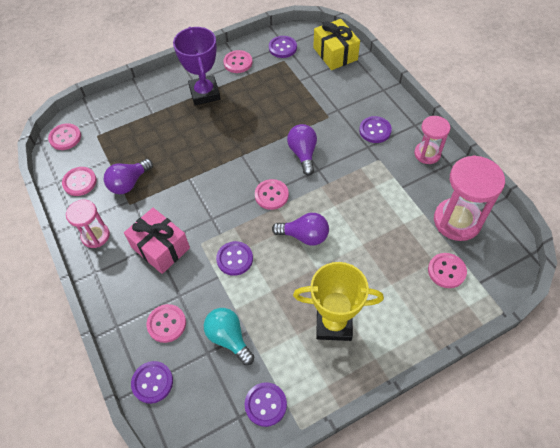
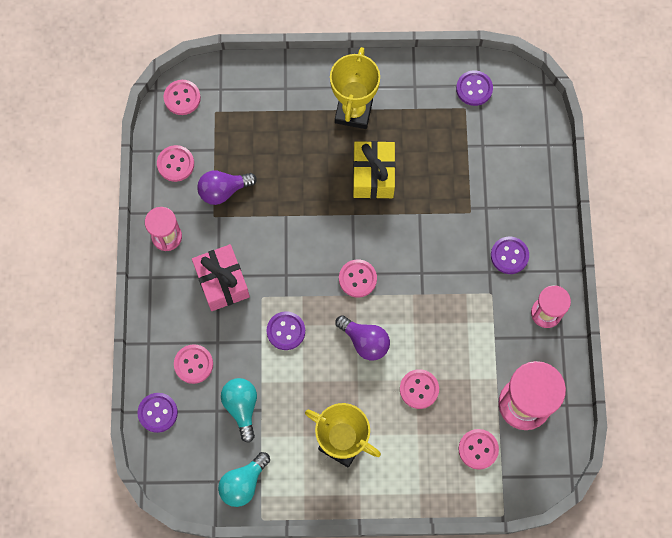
camera: 25 degrees right, 15 degrees up
purple trophy [173,27,221,105] -> yellow trophy [330,47,380,129]
pink button [223,50,252,73] -> pink button moved to [400,369,439,409]
purple button [245,382,287,427] -> turquoise light bulb [218,452,270,507]
purple light bulb [287,124,317,175] -> none
yellow gift [313,19,360,70] -> yellow gift moved to [353,141,395,199]

